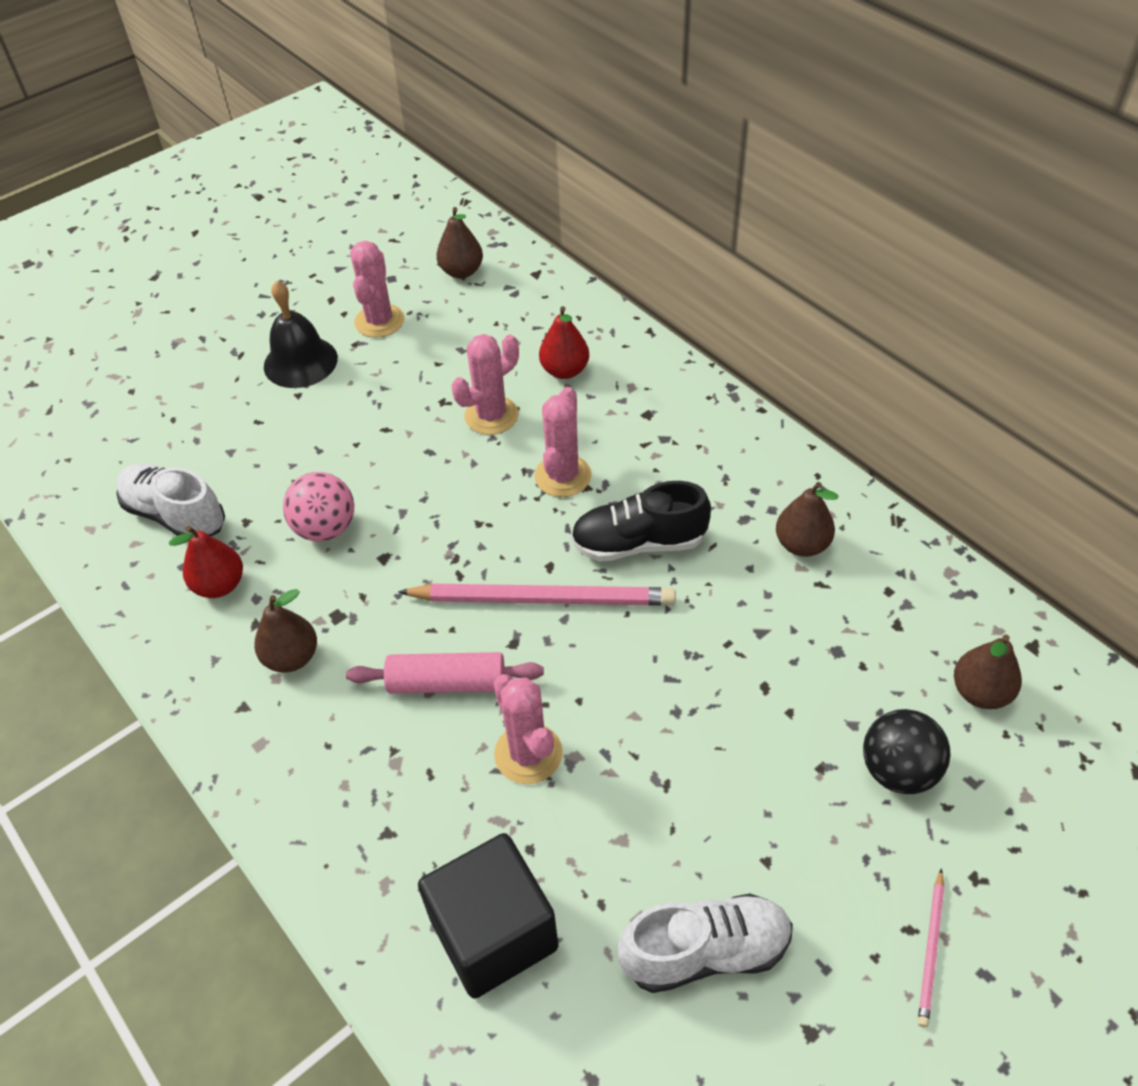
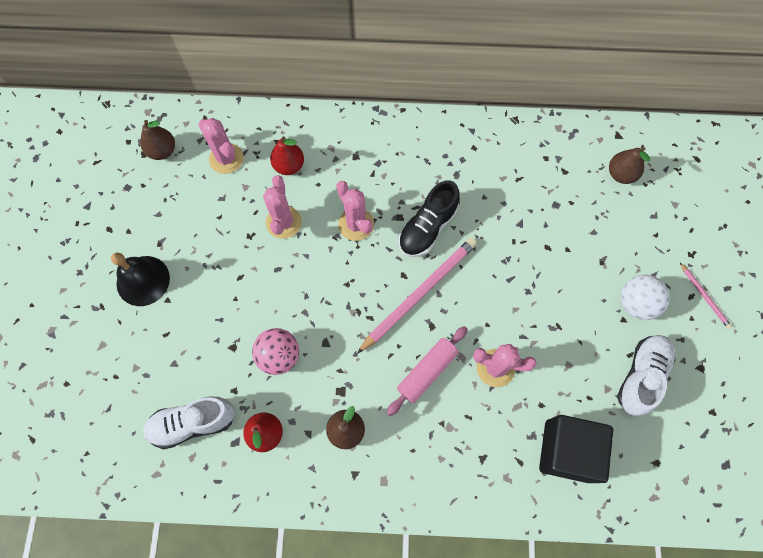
camera: 50 degrees left, 20 degrees up
pink cactus [350,241,405,338] -> pink cactus moved to [198,118,244,174]
brown pear [776,482,838,557] -> none
black ball [863,709,951,794] -> none
none -> white ball [621,275,670,320]

